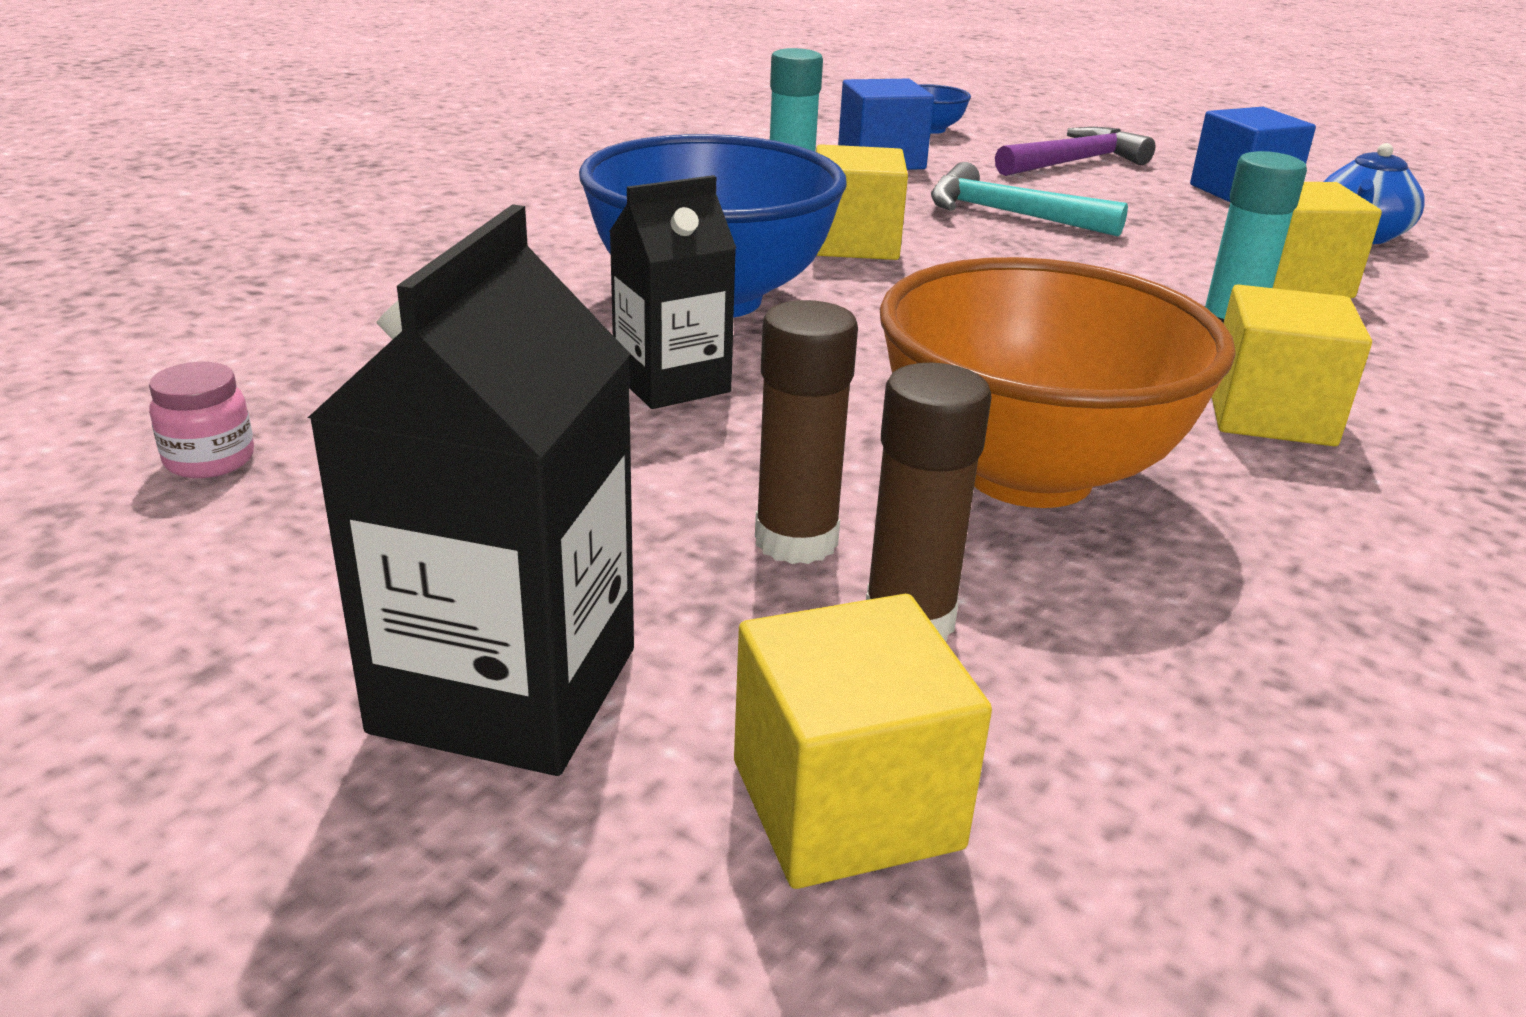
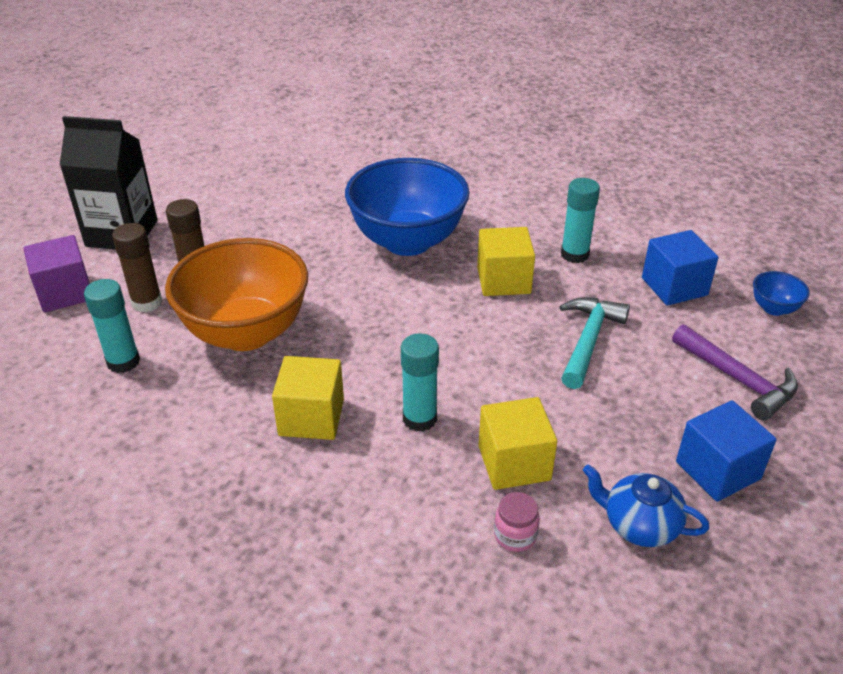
camera: 85 degrees right, 10 degrees up
pink jar [149,362,254,478] -> pink jar moved to [494,492,540,552]
black carton [609,175,736,409] -> none
yellow cube [734,594,992,889] -> purple cube [24,235,90,312]
none -> turquoise glue stick [84,279,140,373]

